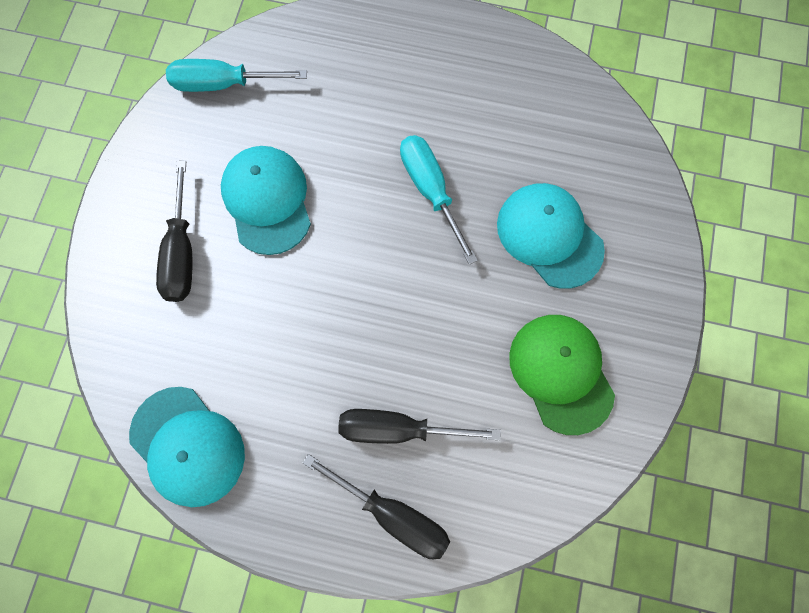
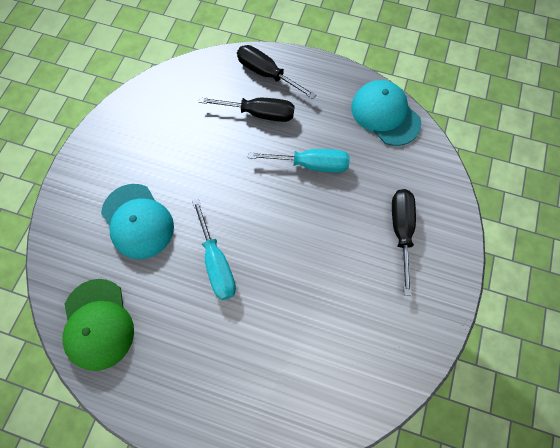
camera: 175 degrees left, 5 degrees down
turquoise screwdriver [166,59,307,92] -> turquoise screwdriver moved to [248,149,350,173]
turquoise cap [221,146,311,255] -> none
green cap [509,315,615,435] -> green cap moved to [63,279,134,371]

